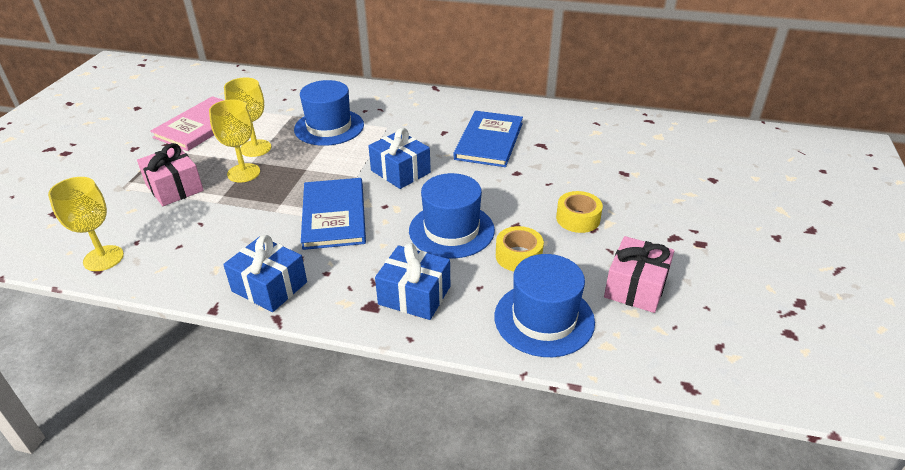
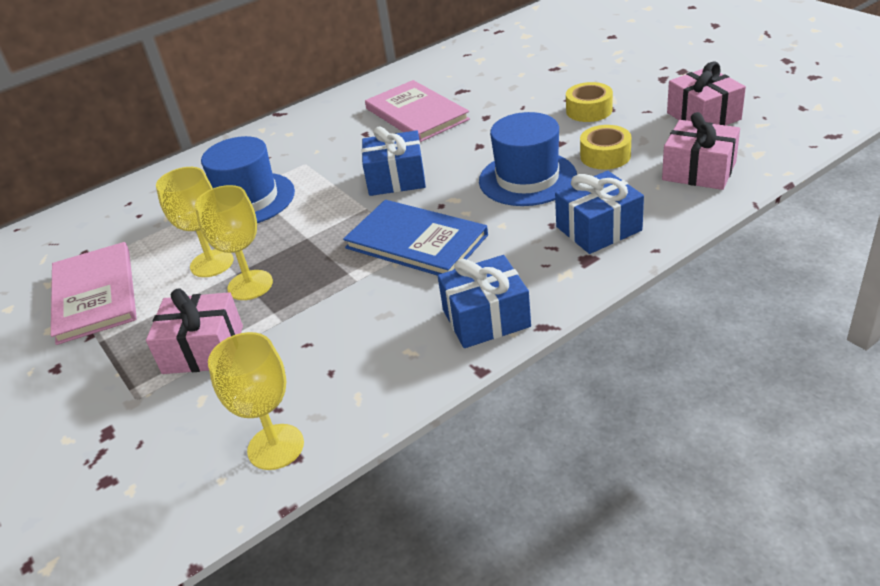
camera: 45 degrees left, 0 degrees up
blue book [454,111,523,167] -> pink book [365,80,470,142]
blue hat [494,254,595,357] -> pink gift [662,112,740,190]

